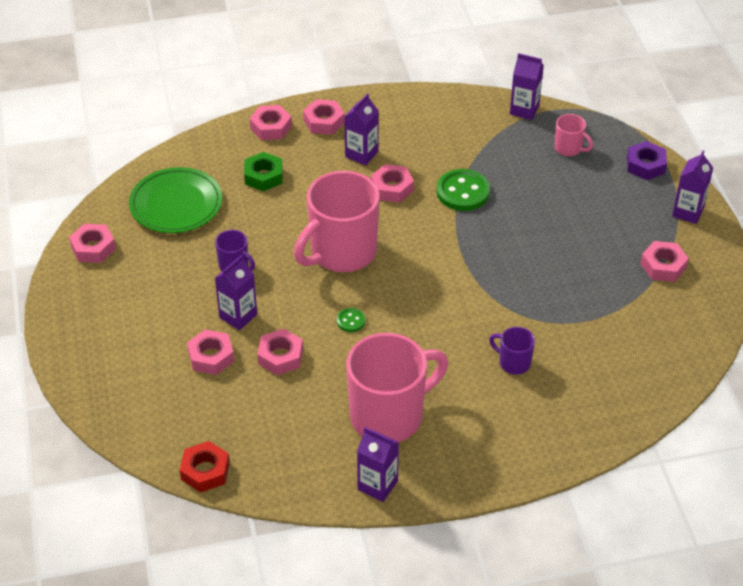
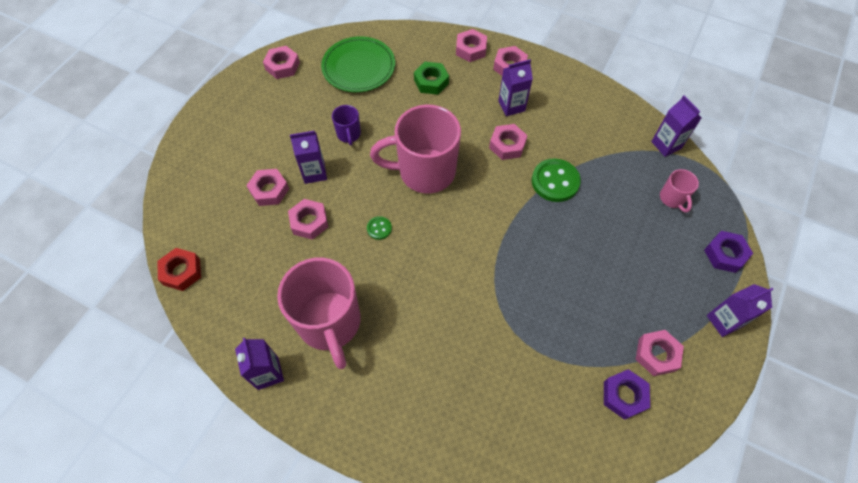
camera: 40 degrees right, 15 degrees up
pink mug [346,333,448,442] -> pink mug turned 60 degrees clockwise [277,257,361,369]
purple mug [489,327,535,375] -> none
none -> purple nut [604,369,650,420]

